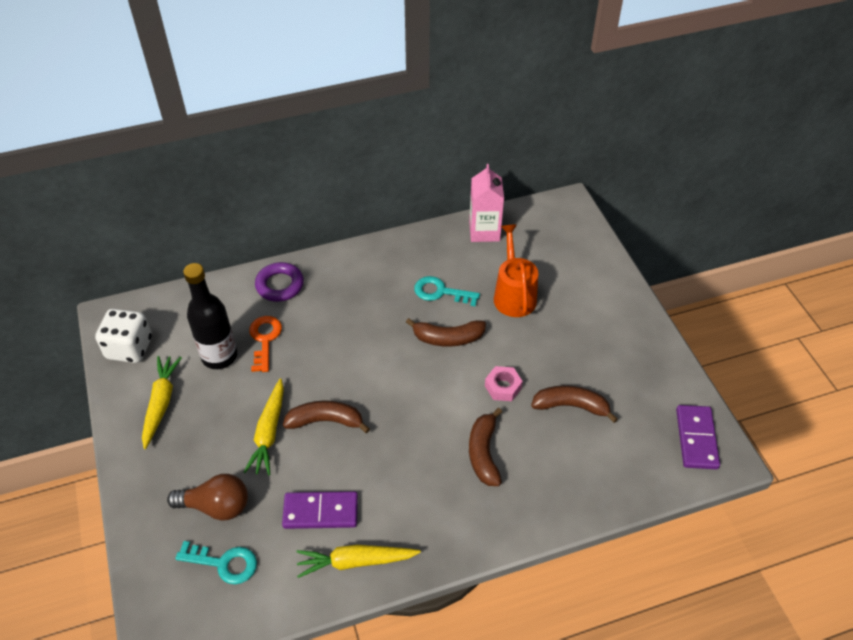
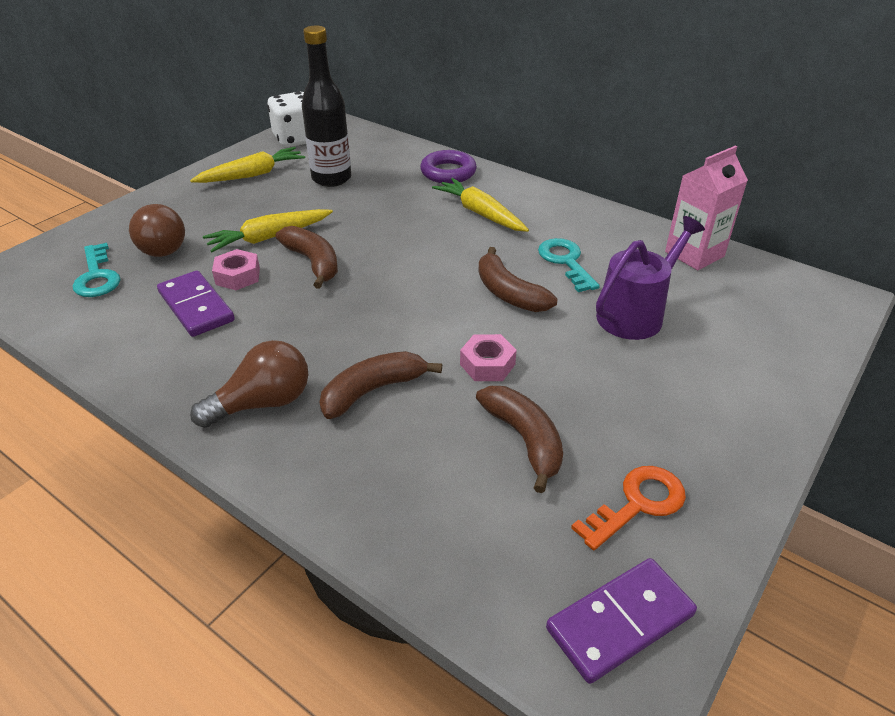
camera: 55 degrees right, 10 degrees down
orange key [249,316,282,372] -> orange key moved to [571,466,686,550]
yellow carrot [296,545,421,578] -> yellow carrot moved to [432,178,529,232]
orange watering can [494,224,538,317] -> purple watering can [596,216,705,340]
none -> brown light bulb [190,340,308,428]
none -> pink nut [212,249,260,290]

